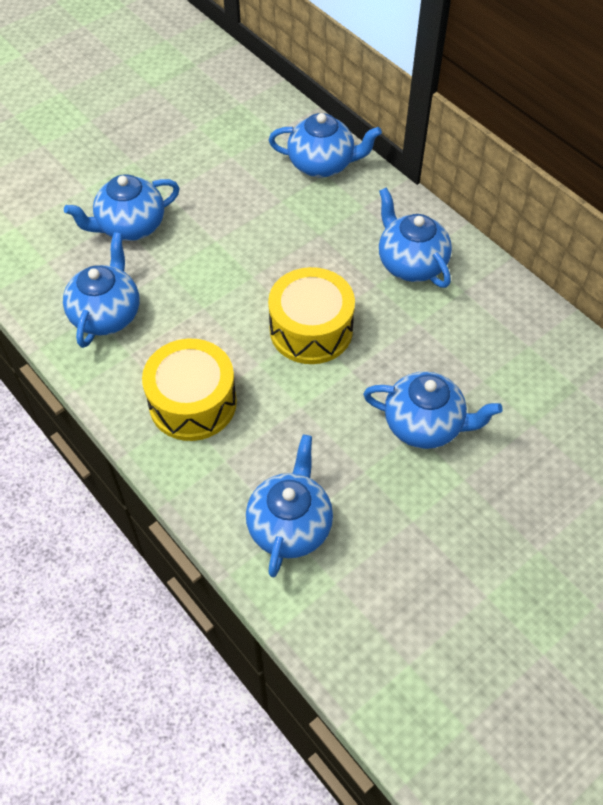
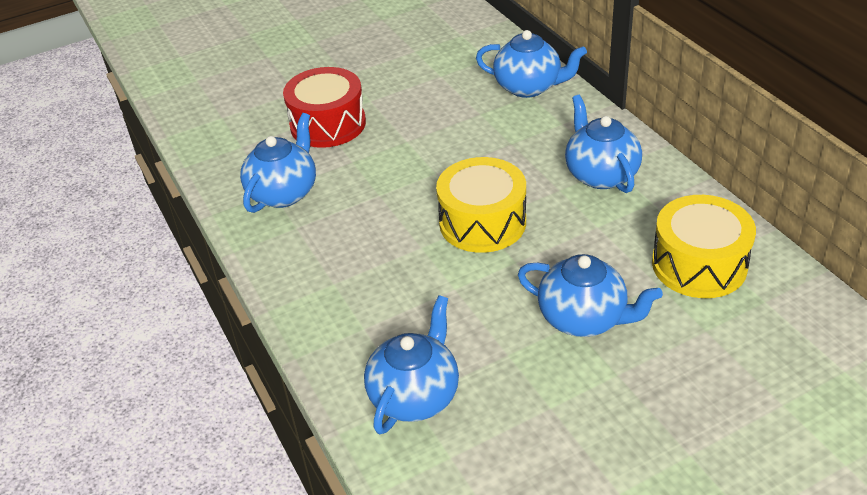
camera: 15 degrees right, 15 degrees down
blue teapot [64,174,180,241] -> red drum [283,67,366,148]
yellow drum [142,339,237,441] -> yellow drum moved to [652,195,756,298]

